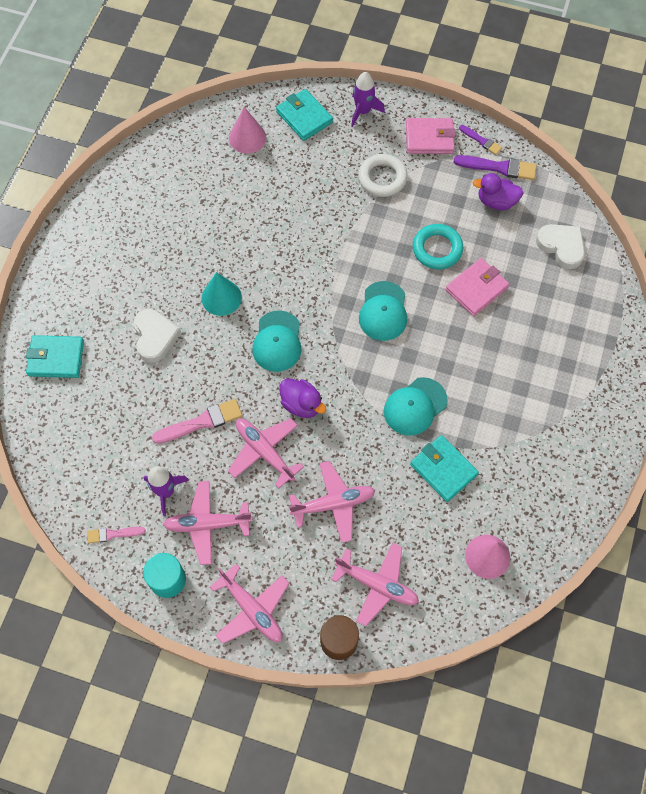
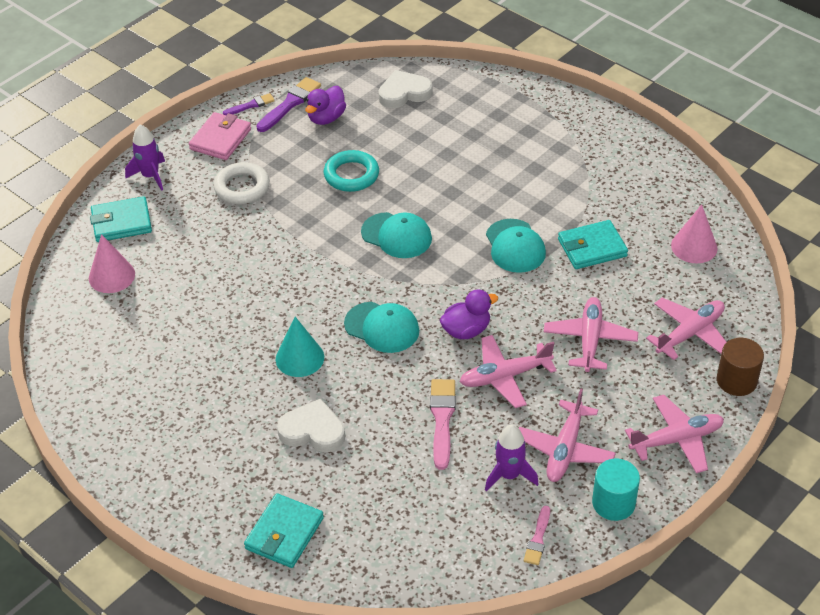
camera: 65 degrees left, 20 degrees down
pink wallet [446,258,509,316] -> none

